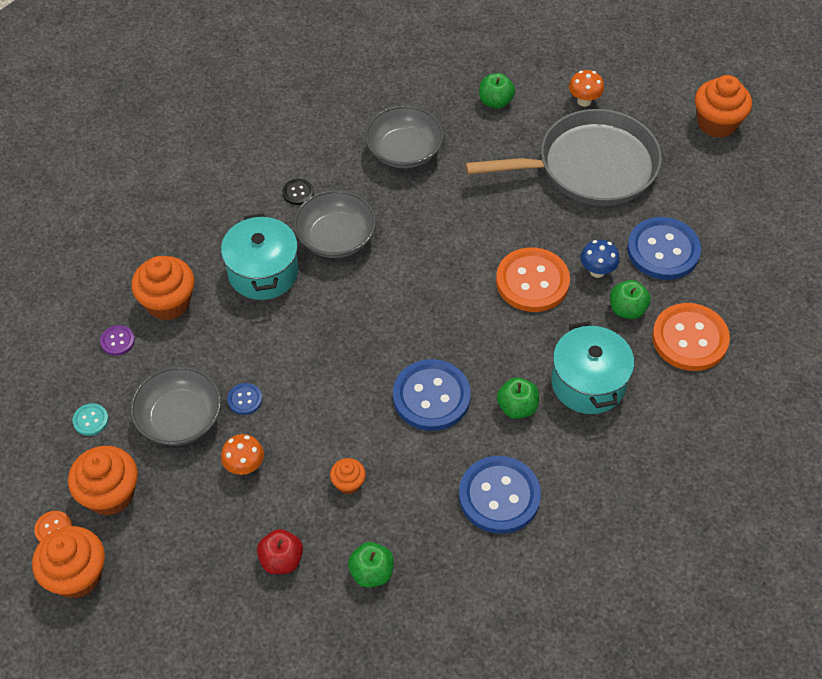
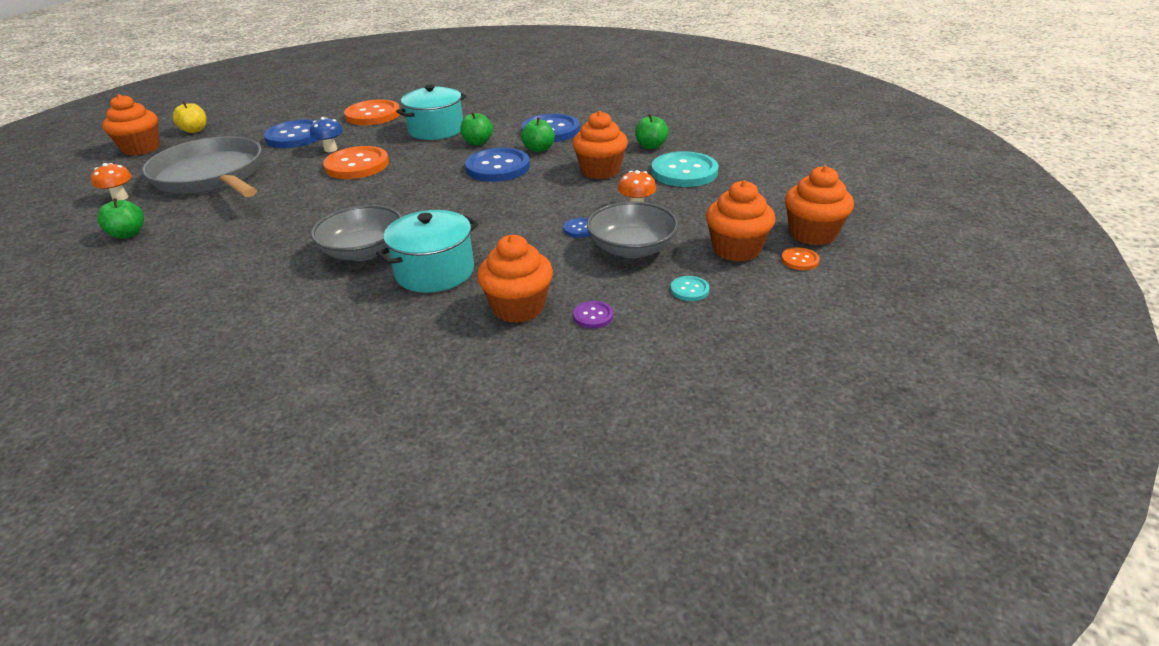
camera: 120 degrees left, 20 degrees down
red apple [257,529,303,574] -> turquoise button [651,151,719,187]
black button [283,179,314,205] -> none
orange cupcake [330,458,366,494] -> orange cupcake [572,111,628,179], size x1.90
grey bowl [365,105,444,169] -> none
green apple [610,280,651,319] -> green apple moved to [521,117,555,152]
none -> yellow apple [173,101,206,133]

